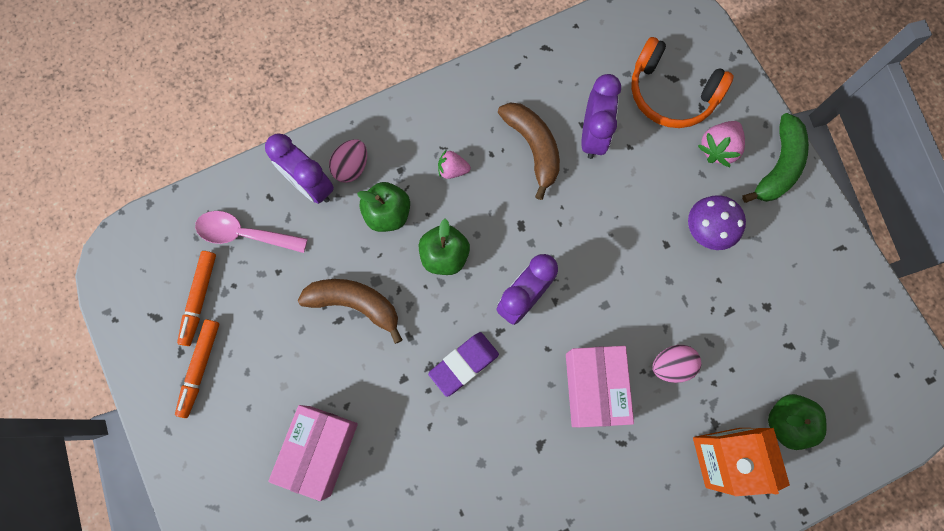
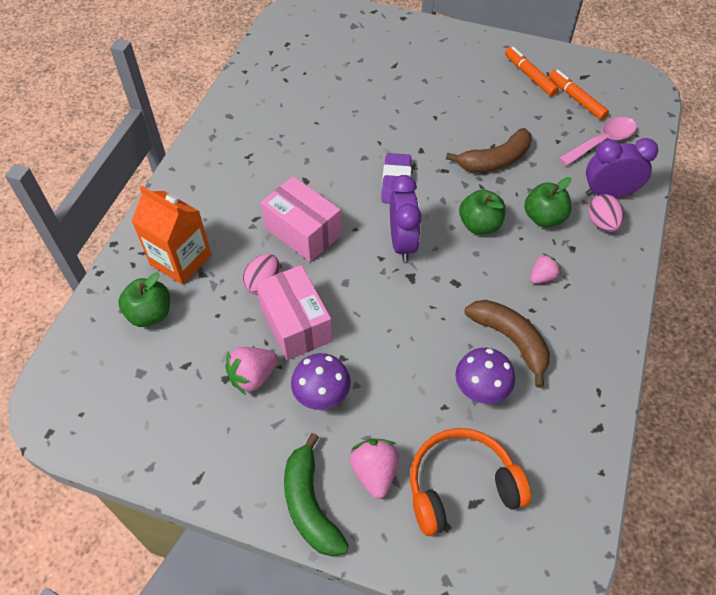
camera: 135 degrees right, 20 degrees down
pink box [268,405,358,501] -> pink box moved to [256,265,332,360]
brown banana [498,103,560,200] -> brown banana turned 150 degrees counterclockwise [465,300,550,388]
purple clock [581,74,621,159] -> purple mushroom [455,348,515,404]
none -> pink strawberry [225,347,278,395]

